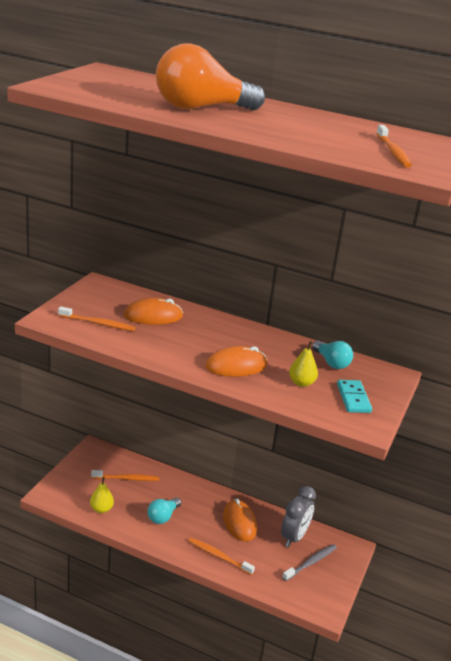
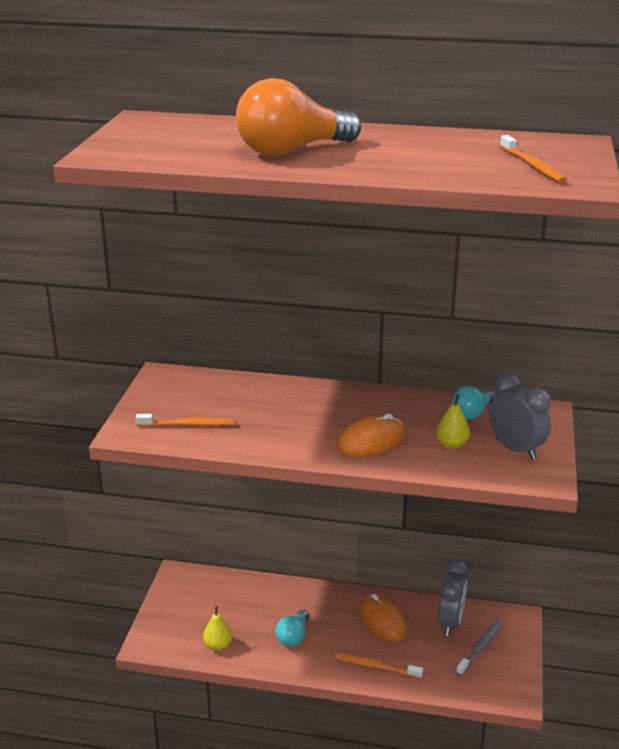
camera: 10 degrees left, 0 degrees up
orange toothbrush [91,470,159,481] -> none
orange mouse [124,298,183,325] -> none
turquoise light bulb [312,341,353,369] -> turquoise light bulb turned 90 degrees clockwise [452,386,496,419]
turquoise domino [337,380,372,413] -> grey clock [489,373,551,460]

